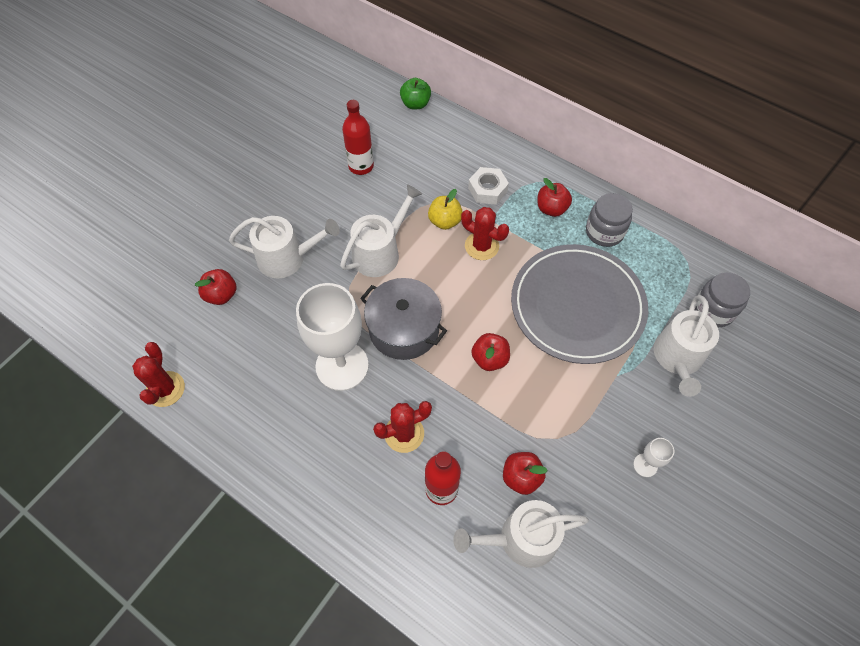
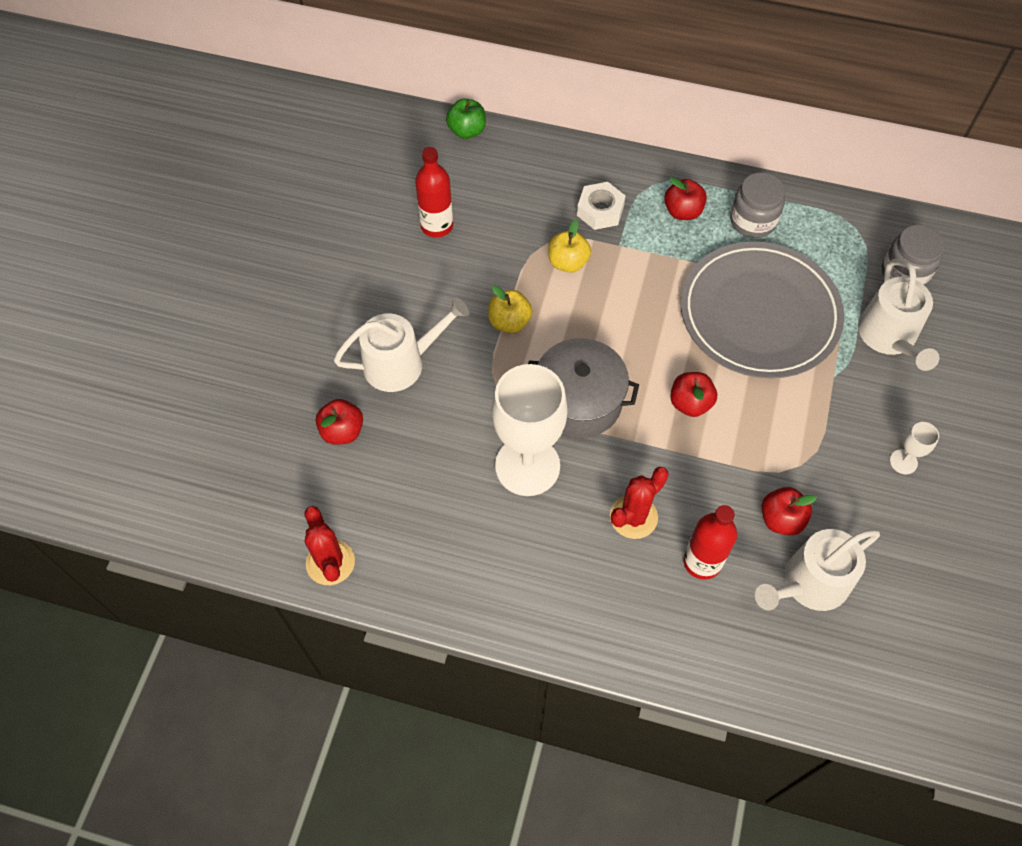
camera: 20 degrees left, 0 degrees up
white watering can [340,185,422,277] -> yellow apple [488,286,532,333]
red cactus [461,207,509,260] -> none

